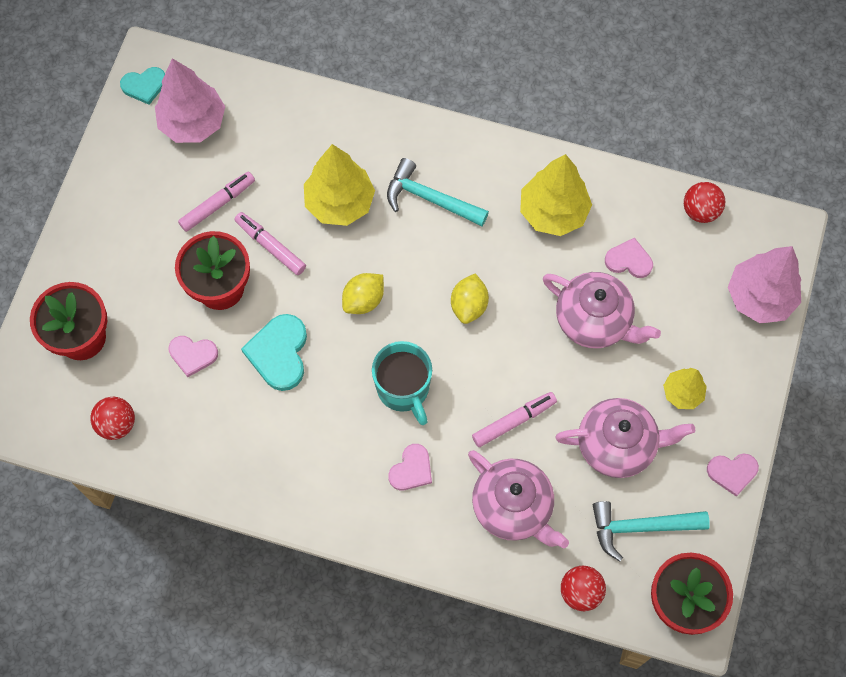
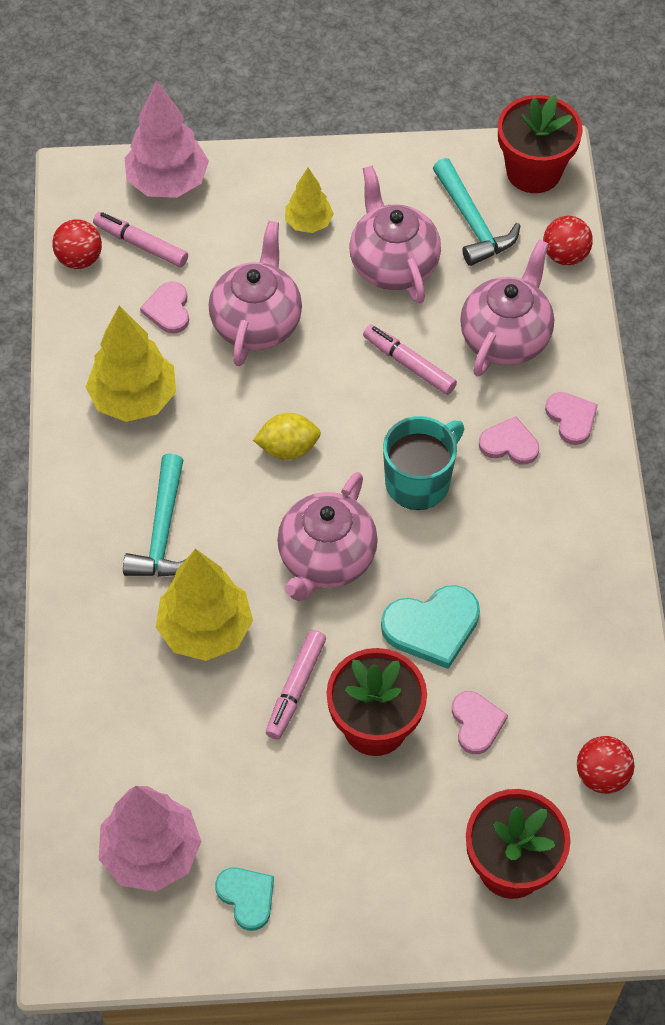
camera: 110 degrees left, 10 degrees down
turquoise heart [120,67,165,105] -> turquoise heart moved to [215,867,274,931]
pink marker [178,172,255,232] -> pink marker moved to [93,212,188,267]
yellow lemon [342,273,384,314] -> pink teapot [277,472,378,601]
pink heart [707,454,759,497] -> pink heart moved to [545,392,598,445]

